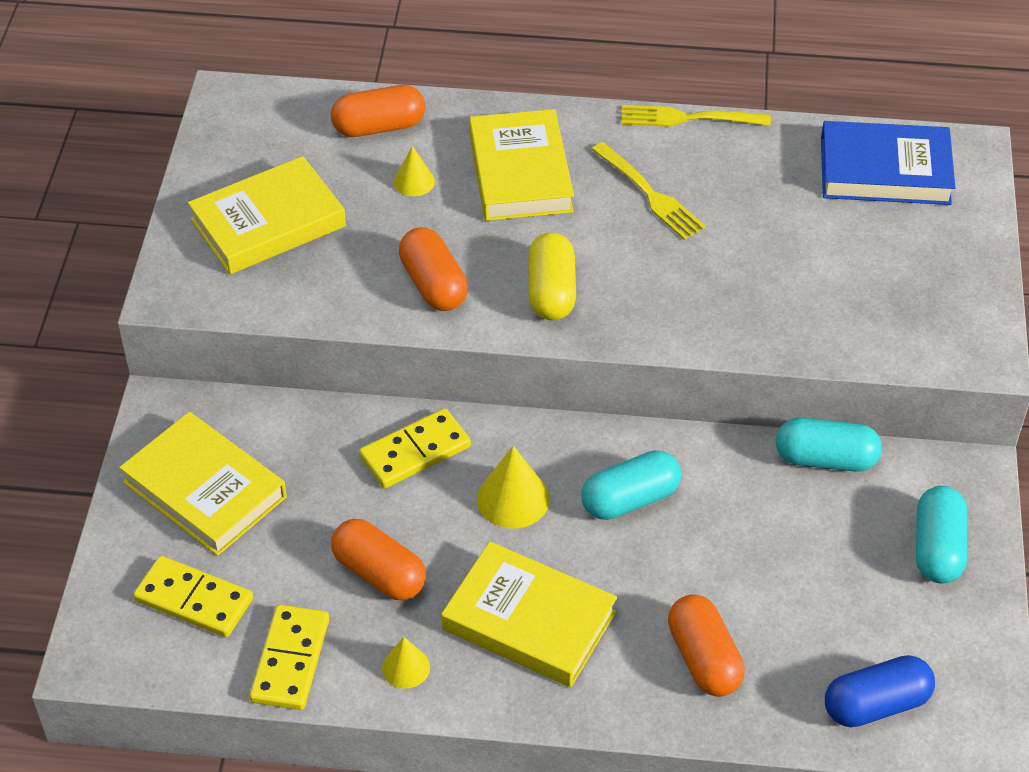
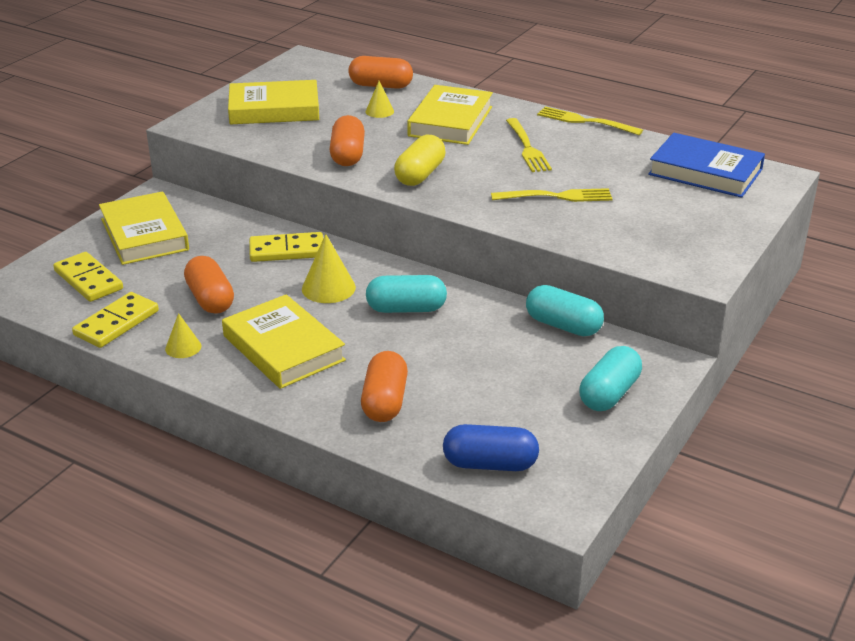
camera: 25 degrees right, 15 degrees down
none -> yellow fork [491,188,612,202]

